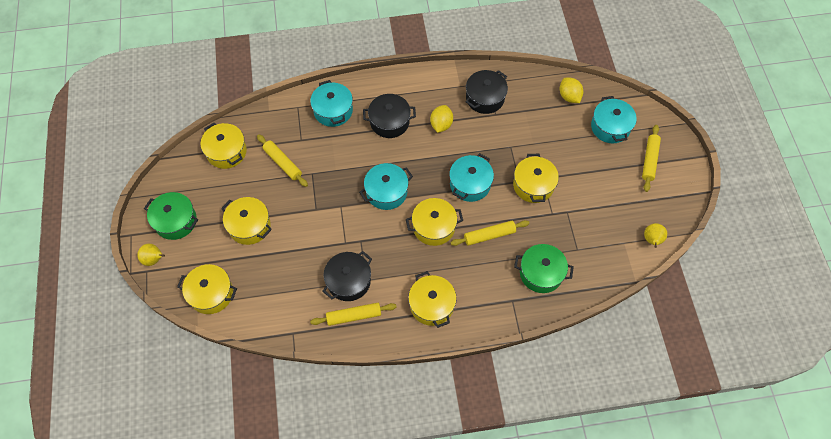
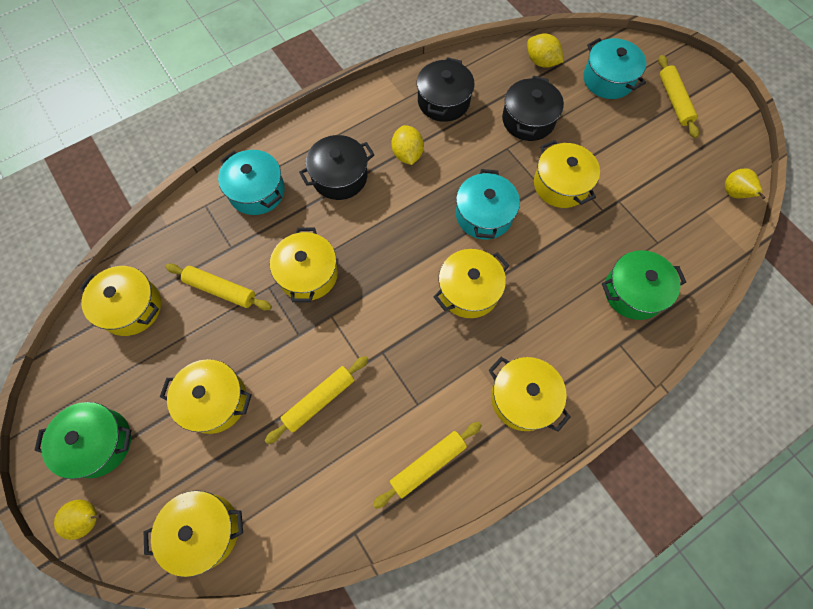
camera: 25 degrees left, 5 degrees up
black pot [323,251,372,301] -> black pot moved to [502,76,564,141]
turquoise pot [359,163,413,210] -> none
yellow rolling pin [450,220,530,246] -> yellow rolling pin moved to [265,356,369,444]
none -> yellow pot [270,228,338,302]

